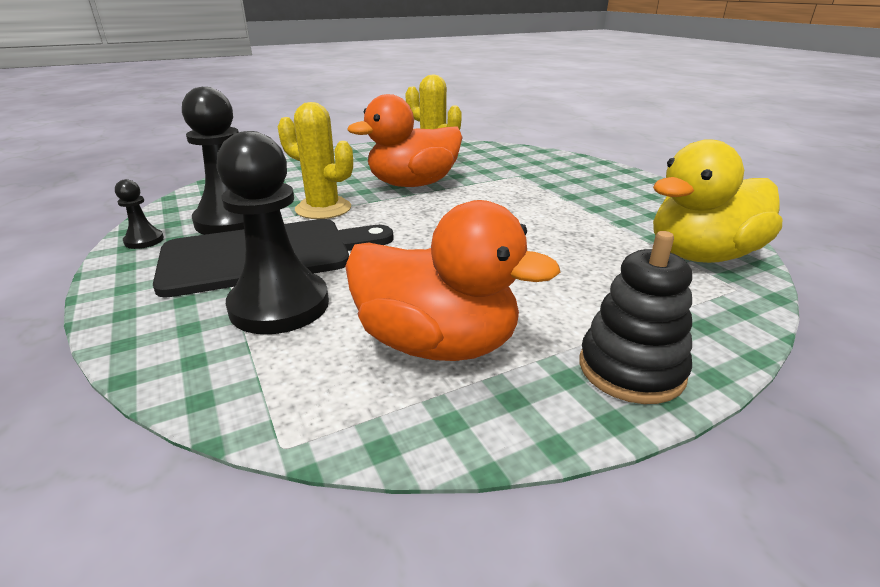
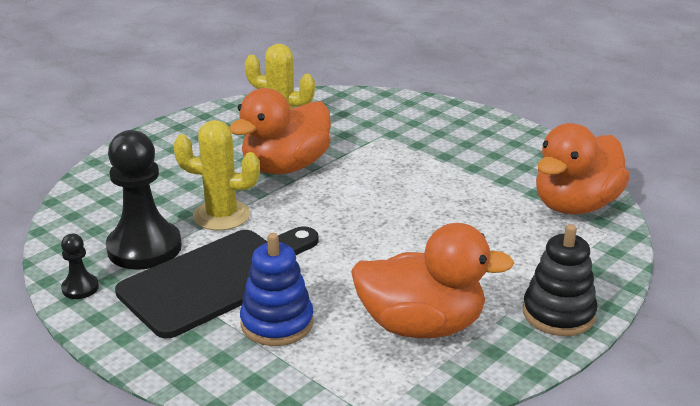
camera: 20 degrees left, 0 degrees up
black pawn [216,131,329,335] -> blue stacking toy [240,233,313,346]
yellow duck [653,139,782,263] -> orange duck [536,123,630,215]

